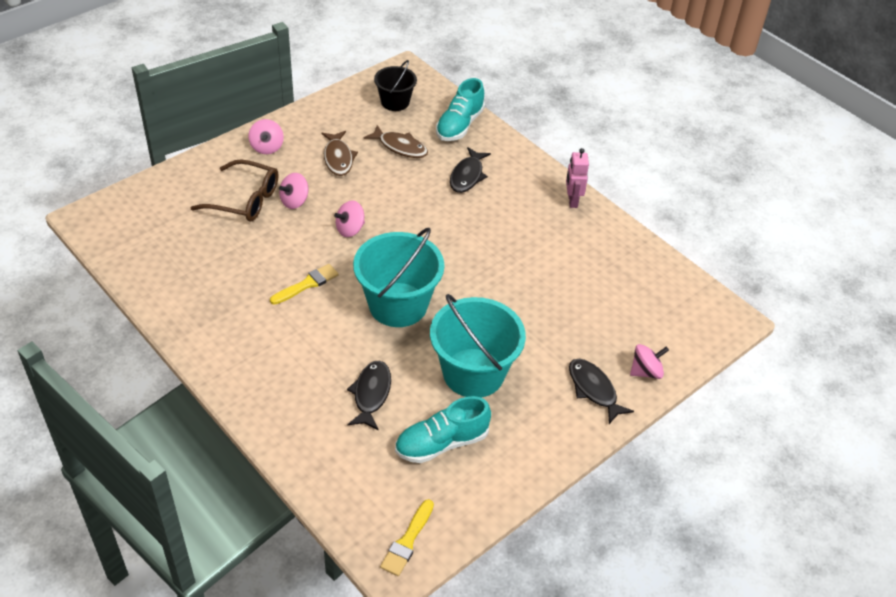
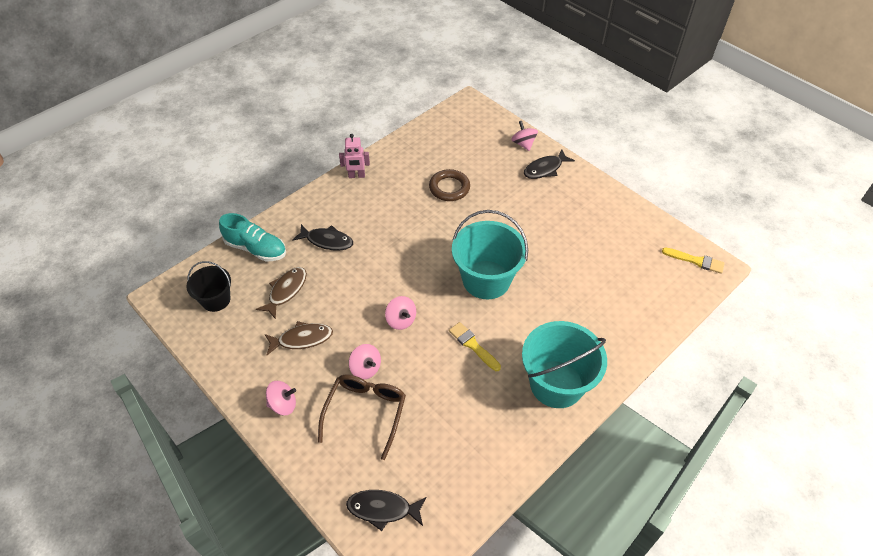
camera: 90 degrees left, 5 degrees up
black fish [347,361,391,430] -> black fish moved to [346,490,426,531]
turquoise shoe [395,396,491,463] -> none
turquoise bucket [430,294,526,398] -> turquoise bucket moved to [522,321,607,408]
none -> brown ring [429,169,470,201]

